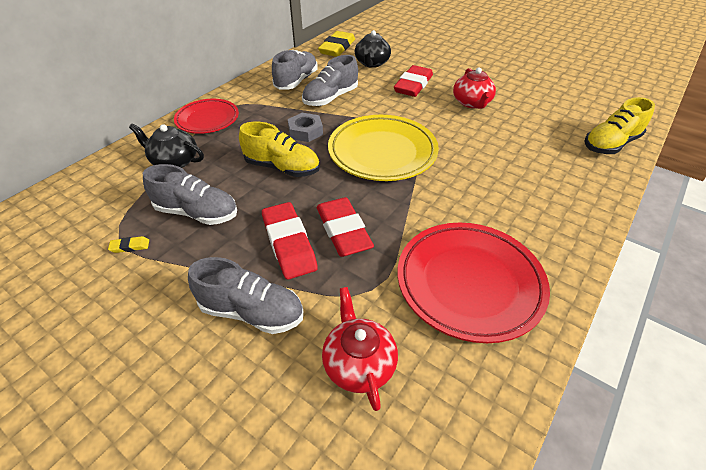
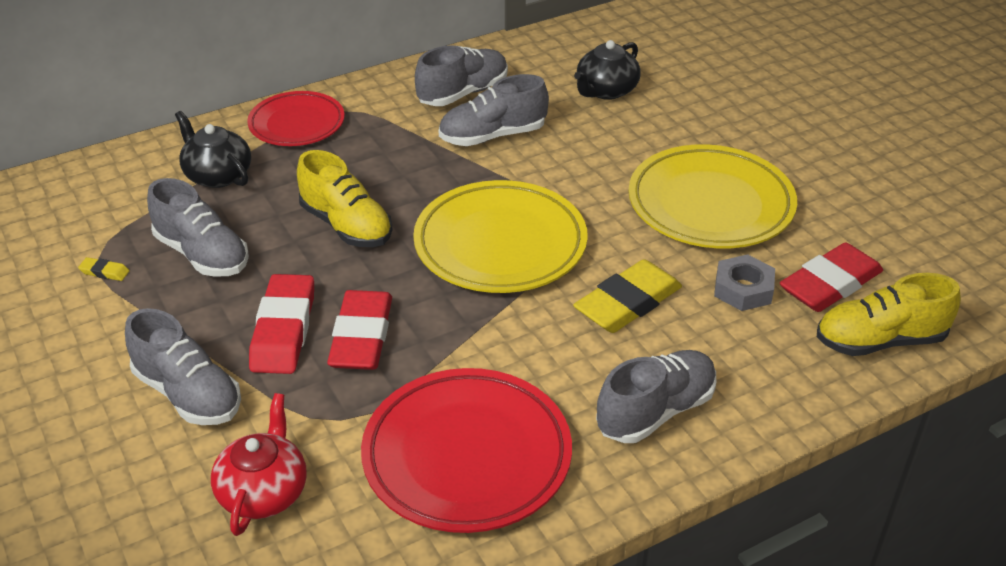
camera: 25 degrees right, 5 degrees down
grey nut [288,113,323,142] -> grey nut moved to [714,254,775,311]
yellow eraser [318,31,355,57] -> yellow eraser moved to [573,259,682,333]
red eraser [394,65,433,97] -> red eraser moved to [780,242,883,312]
red teapot [453,67,496,109] -> yellow plate [629,144,797,248]
none -> grey shoe [596,350,716,443]

